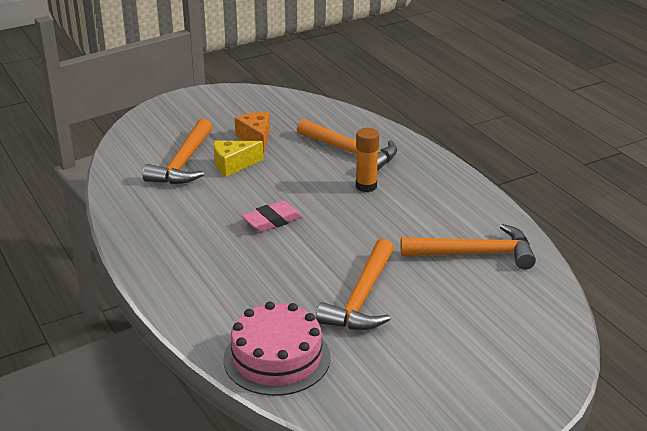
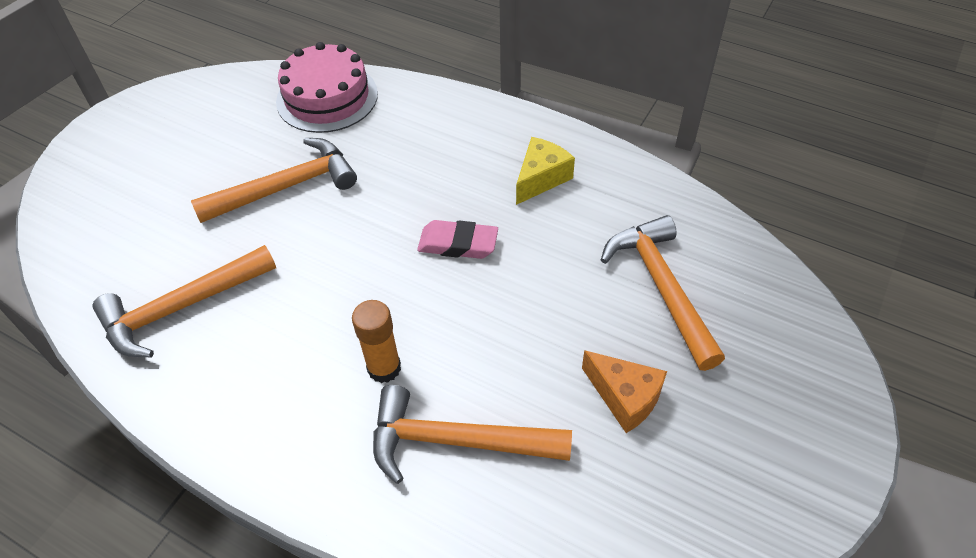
camera: 150 degrees right, 20 degrees up
yellow cheese [214,141,264,177] -> yellow cheese moved to [516,137,575,205]
pink eraser [242,201,303,232] -> pink eraser turned 75 degrees clockwise [417,220,498,259]
orange hammer [316,239,394,330] -> orange hammer turned 75 degrees clockwise [191,138,357,223]

